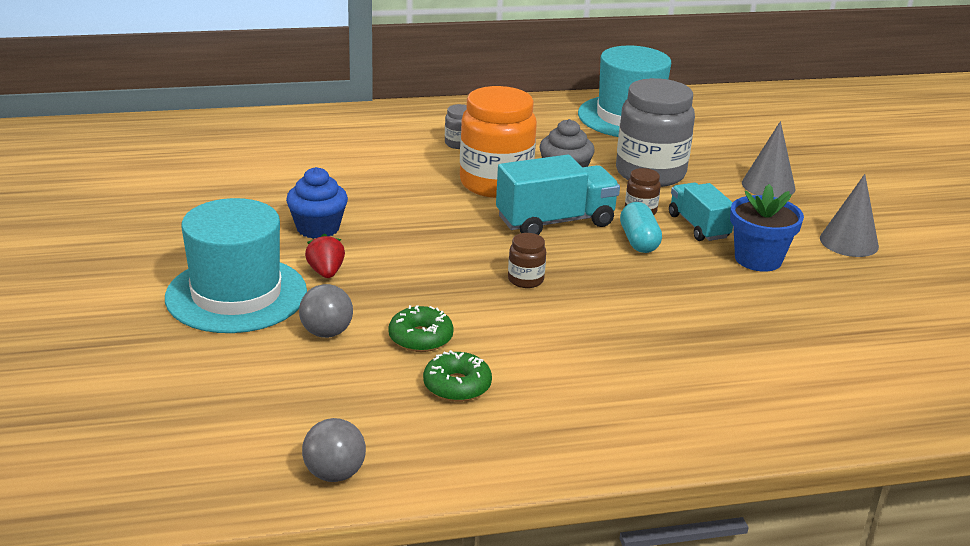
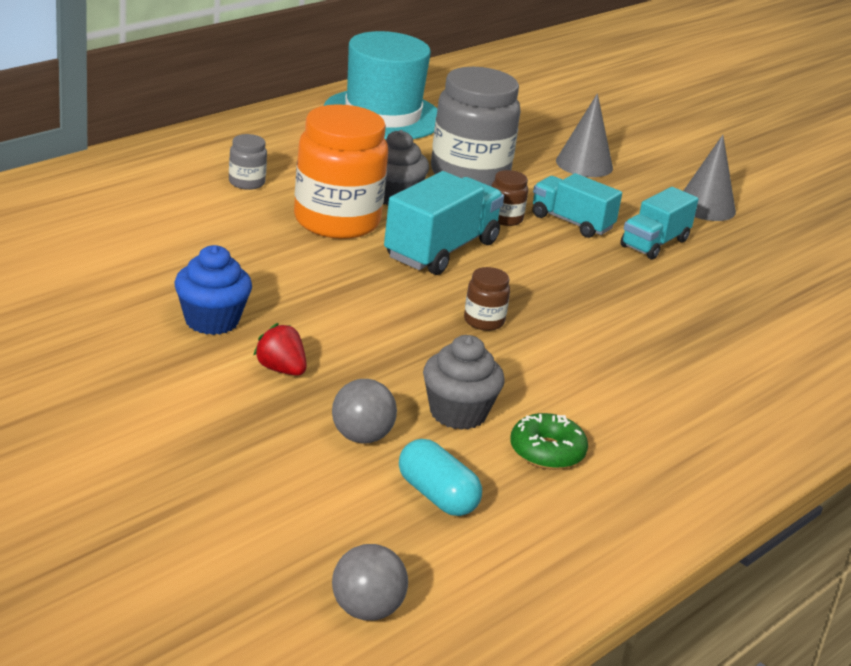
camera: 35 degrees left, 0 degrees up
turquoise hat [165,198,307,333] -> none
grey ball [302,418,366,482] -> grey ball moved to [332,544,408,621]
green donut [388,305,454,352] -> grey cupcake [423,335,505,430]
turquoise capsule [620,202,662,253] -> turquoise capsule moved to [399,439,482,516]
blue flower pot [730,184,804,272] -> turquoise truck [620,187,699,260]

